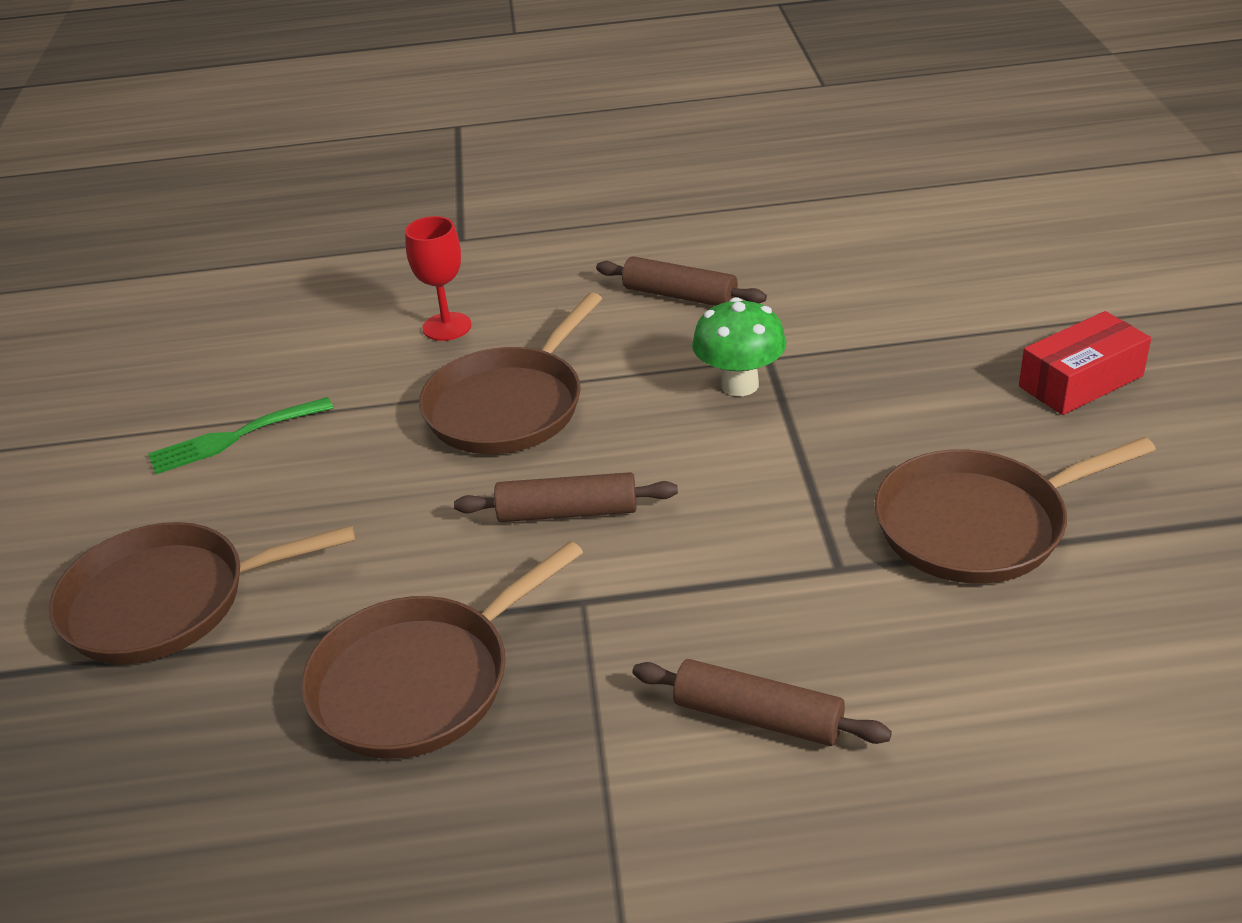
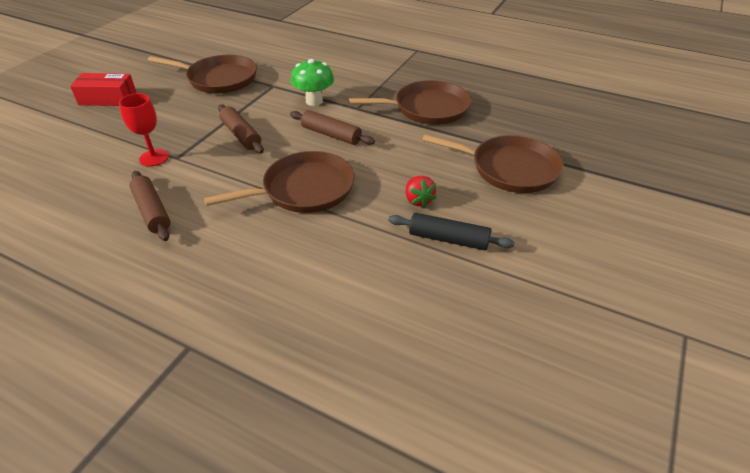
camera: 150 degrees left, 5 degrees up
green fork [148,397,333,474] -> black rolling pin [388,213,515,250]
red goblet [405,216,472,341] -> red goblet moved to [119,93,169,166]
brown rolling pin [632,659,892,746] -> brown rolling pin moved to [218,104,264,153]
green mushroom [692,297,787,396] -> green mushroom moved to [291,59,334,106]
none -> red strawberry [405,176,437,208]

